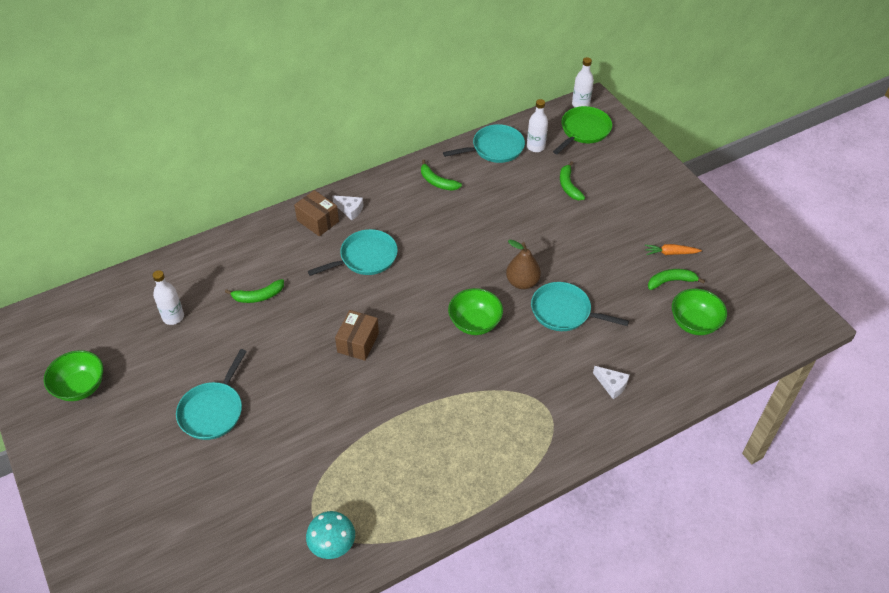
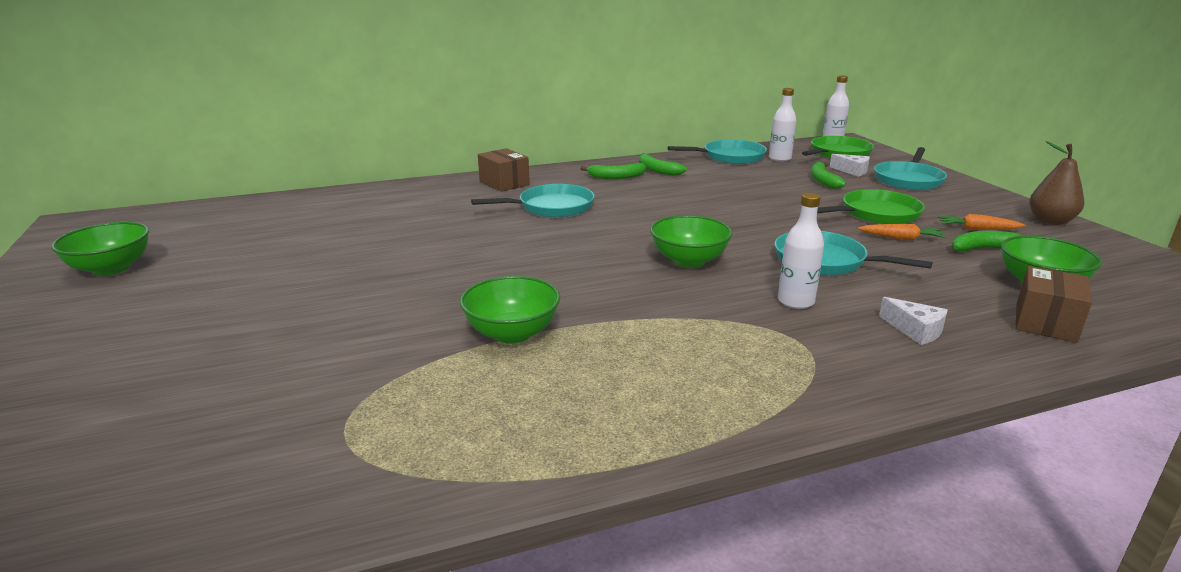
camera: 10 degrees right, 25 degrees down
white bottle [153,270,184,325] -> white bottle moved to [778,193,824,309]
turquoise pan [176,349,247,440] -> turquoise pan moved to [874,147,947,190]
green banana [225,279,284,303] -> green banana moved to [580,163,646,179]
turquoise mushroom [306,511,355,559] -> none
white cheese [332,195,364,220] -> white cheese moved to [830,154,870,177]
brown box [335,310,379,361] -> brown box moved to [1016,266,1092,343]
brown pear [506,240,541,289] -> brown pear moved to [1030,141,1084,225]
none -> green bowl [460,276,560,344]
none -> green pan [817,189,925,224]
none -> orange carrot [857,224,947,240]

